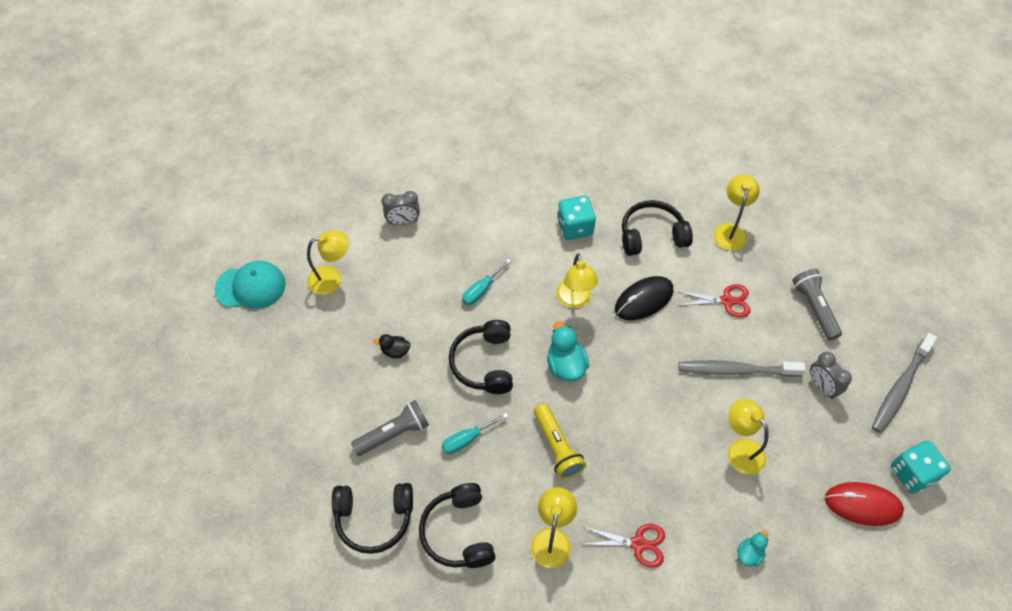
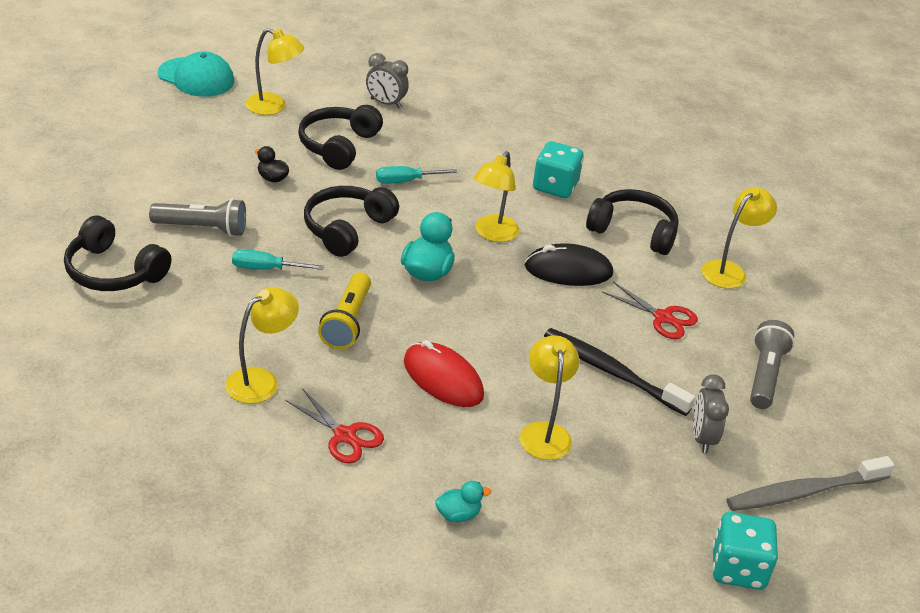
camera: 30 degrees right, 20 degrees down
black headphones [419,483,495,568] -> black headphones moved to [298,105,383,170]
grey toothbrush [678,360,806,377] -> black toothbrush [544,328,696,416]
red mouse [825,482,904,526] -> red mouse moved to [404,340,484,407]

